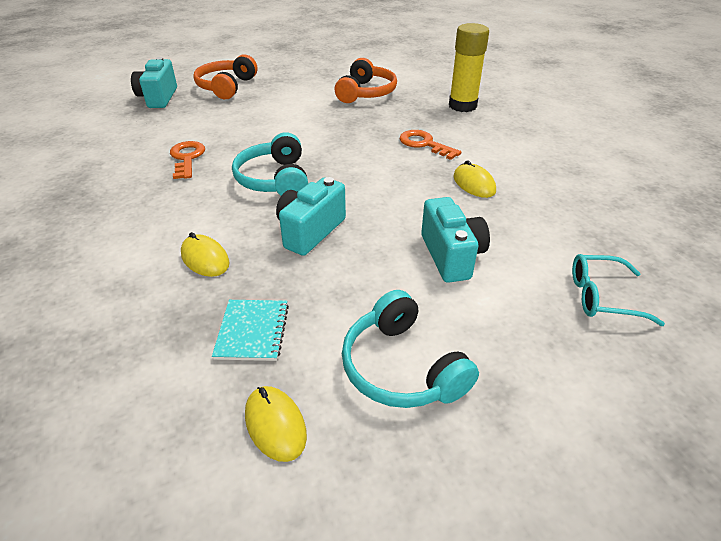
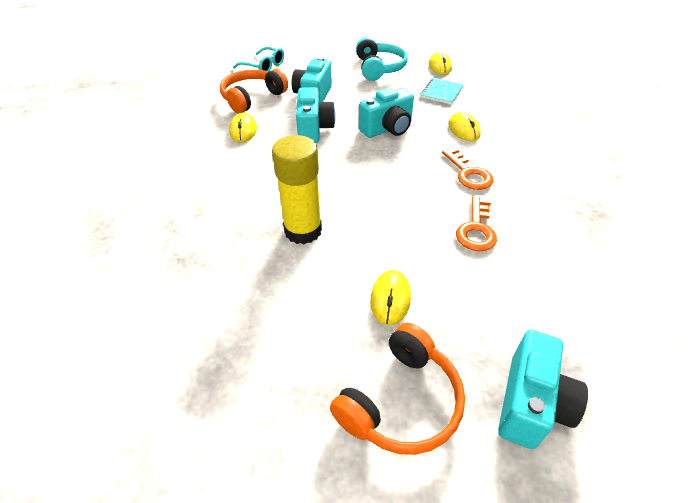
camera: 155 degrees left, 5 degrees up
turquoise headphones [232,132,308,196] -> none
orange headphones [334,58,397,103] -> orange headphones moved to [220,69,288,113]
orange key [400,130,461,160] -> orange key moved to [442,147,493,190]
yellow glue stick [449,23,489,112] -> yellow glue stick moved to [272,135,322,244]
none -> turquoise camera [296,87,336,143]
none -> yellow mouse [370,270,411,325]

